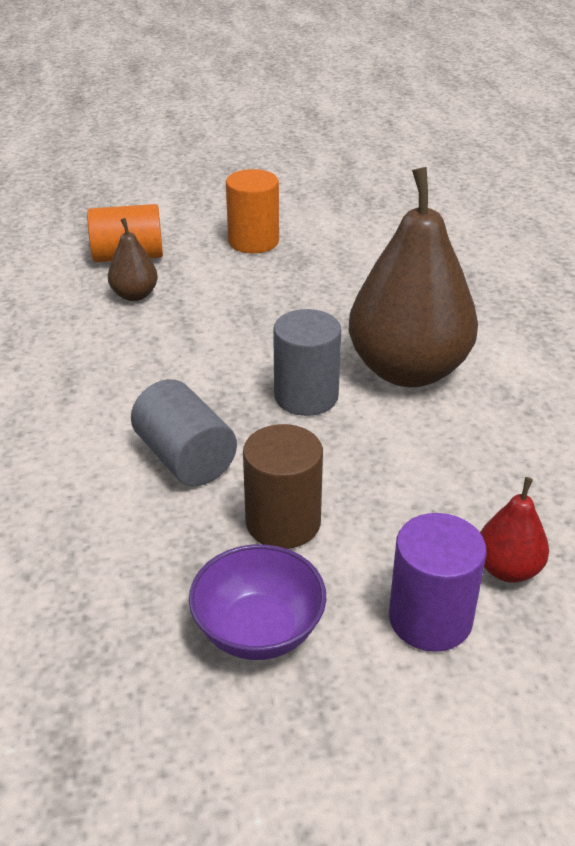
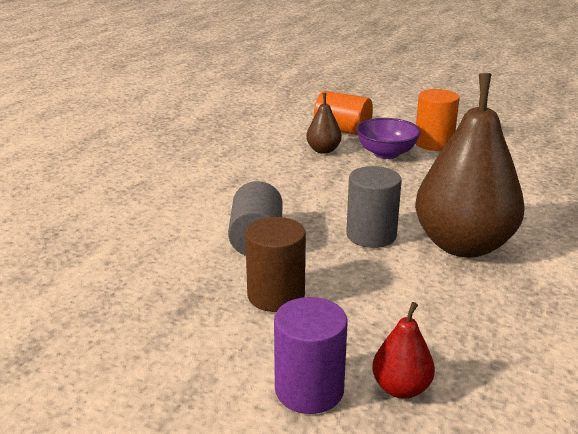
camera: 35 degrees right, 10 degrees down
purple bowl [189,544,326,660] -> purple bowl moved to [356,118,421,159]

